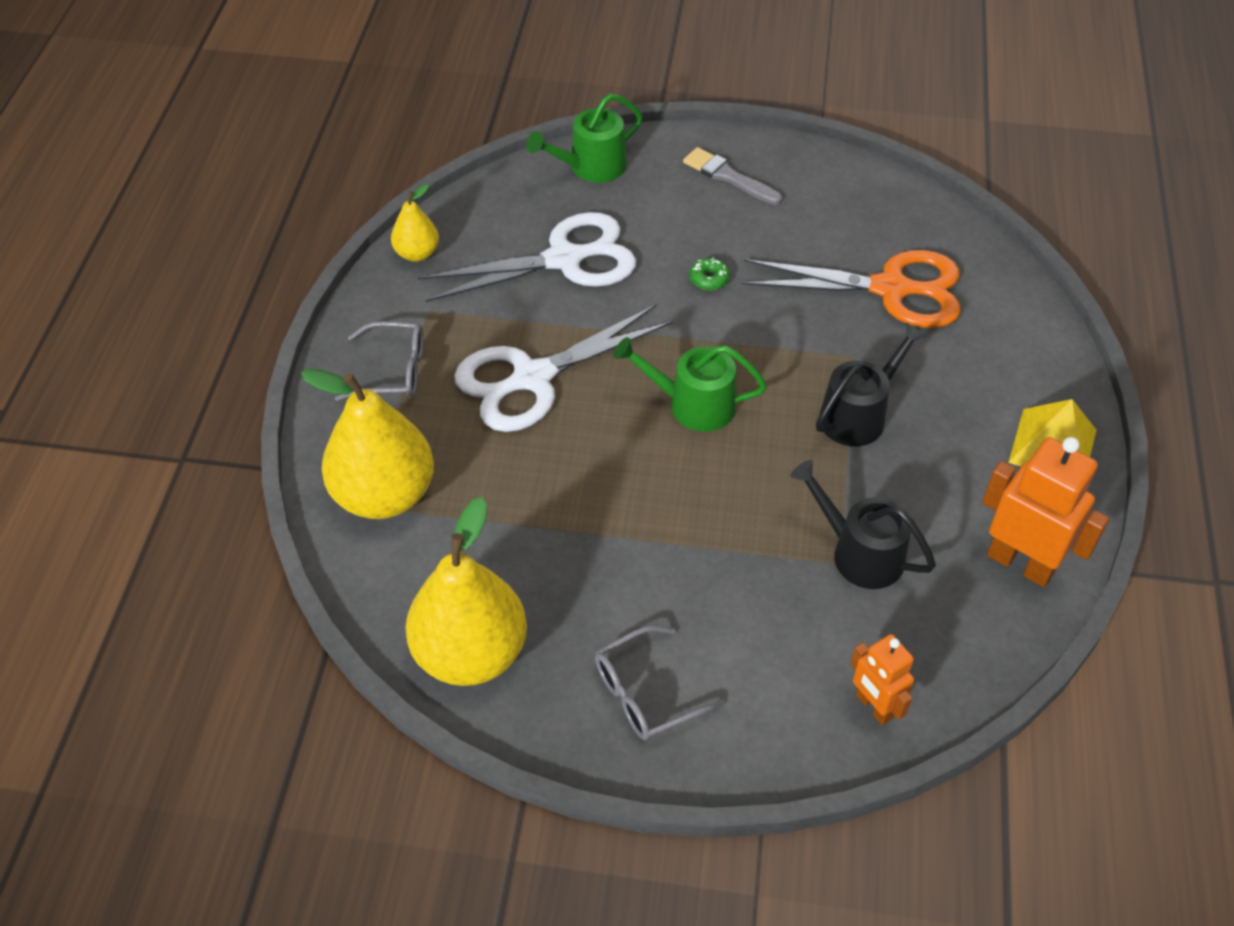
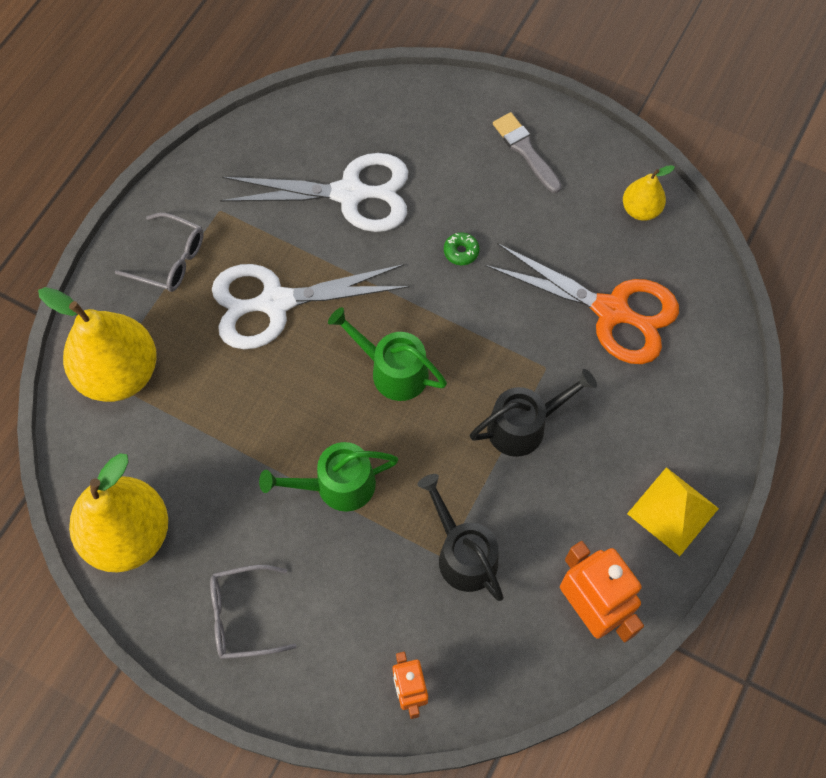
camera: 20 degrees right, 15 degrees up
yellow pear [391,184,439,262] -> yellow pear moved to [623,165,675,220]
green watering can [527,94,643,183] -> green watering can moved to [259,442,398,512]

